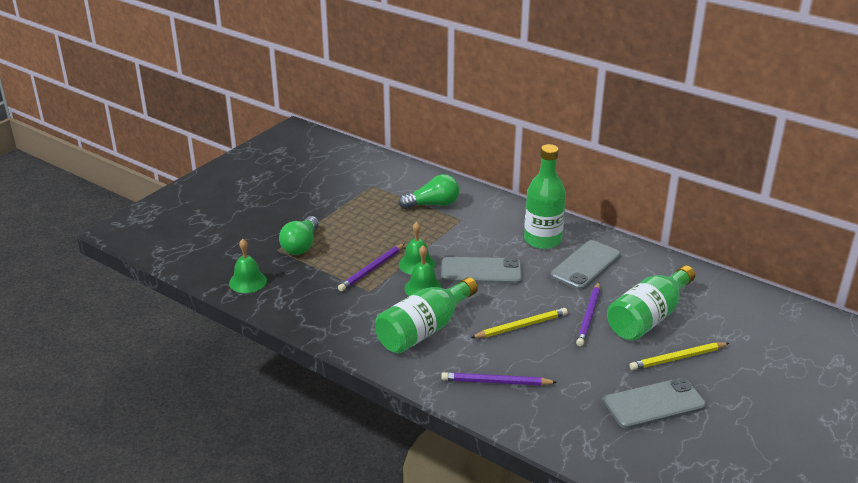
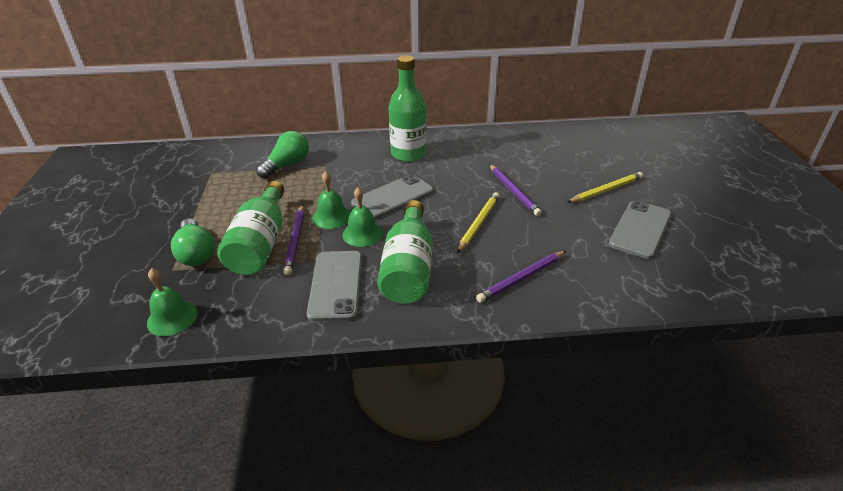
camera: 40 degrees left, 5 degrees up
grey phone [550,240,621,290] -> grey phone moved to [307,251,362,321]
green bottle [607,265,695,341] -> green bottle moved to [217,181,284,275]
yellow pencil [629,342,729,370] -> yellow pencil turned 150 degrees counterclockwise [567,172,643,203]

